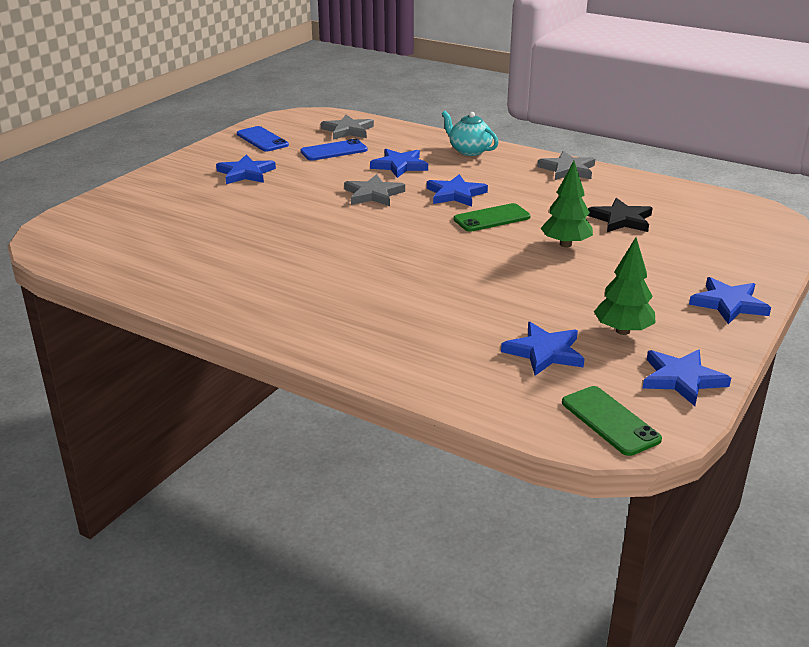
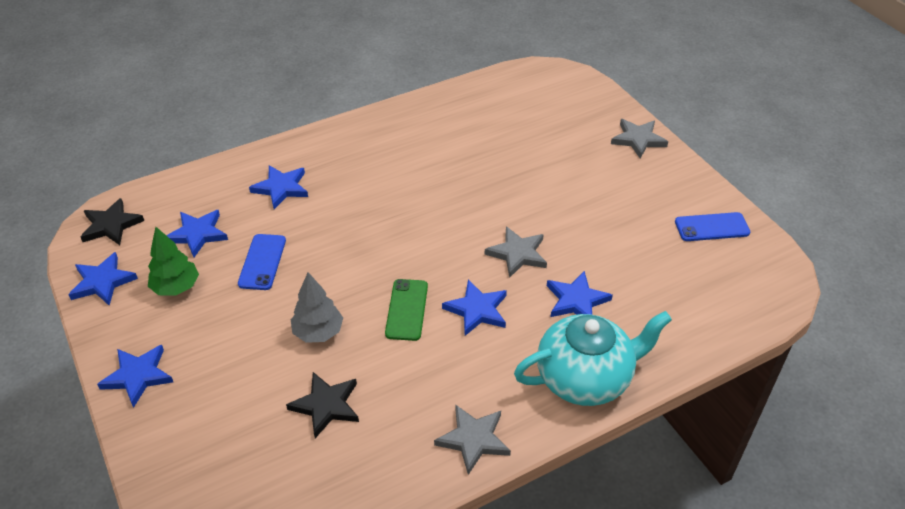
camera: 120 degrees right, 15 degrees up
blue star [216,155,276,184] -> blue star moved to [249,165,308,209]
blue phone [301,139,368,161] -> blue phone moved to [238,234,286,290]
grey star [321,114,374,140] -> grey star moved to [611,119,668,158]
turquoise teapot [442,111,498,156] -> turquoise teapot [514,311,672,406], size x1.73
green tree [541,161,593,247] -> grey tree [291,272,343,343]
green phone [562,386,662,456] -> black star [81,198,144,245]

